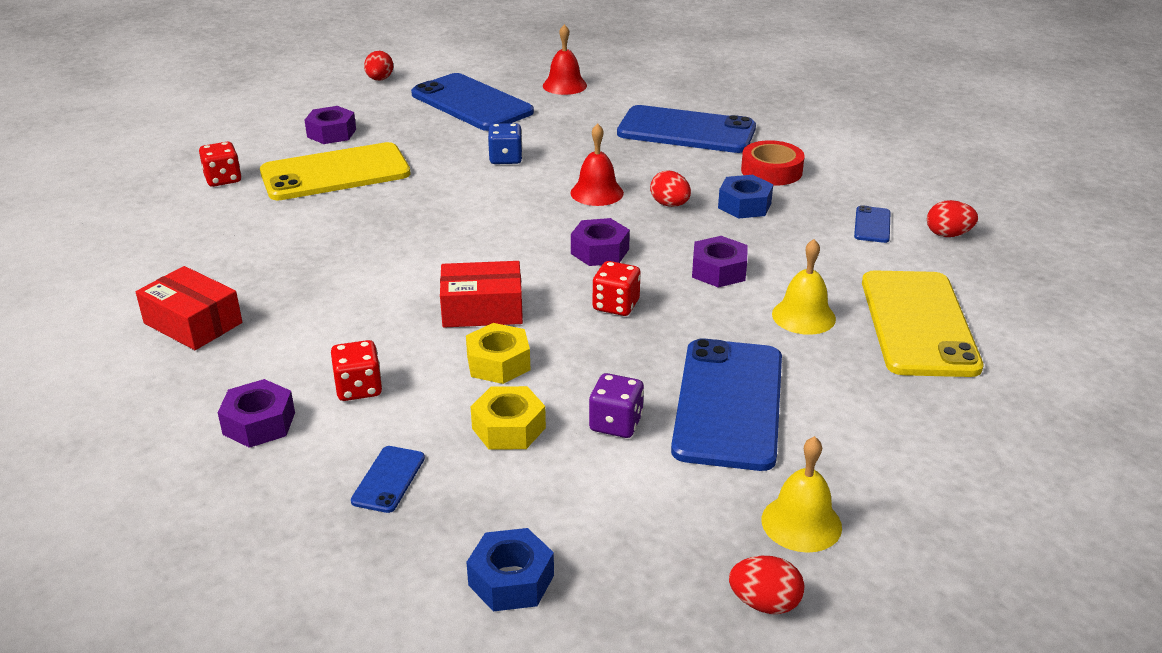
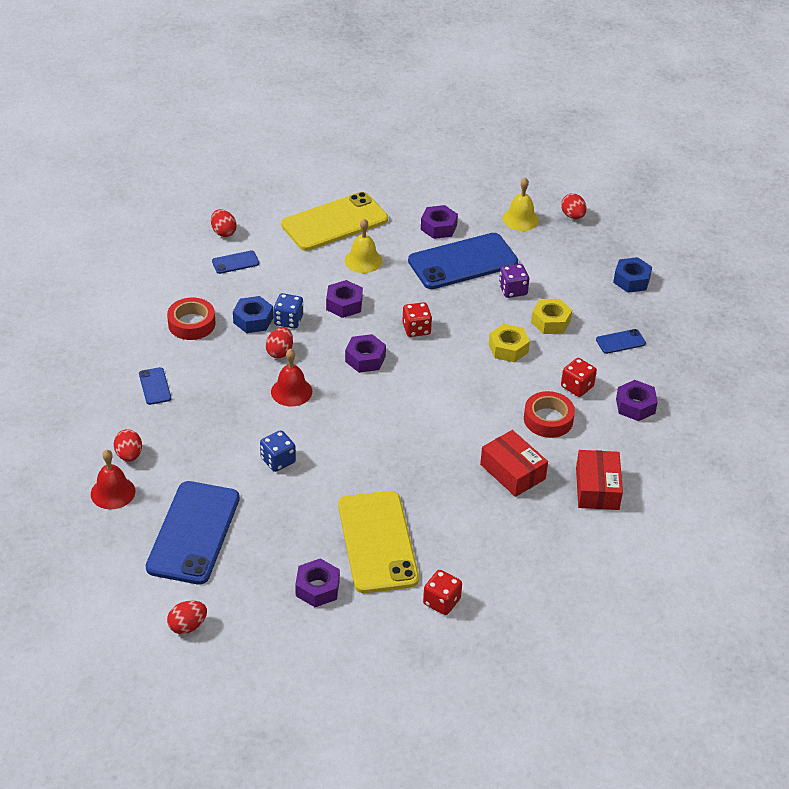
camera: 125 degrees left, 10 degrees up
yellow phone [260,142,411,200] -> yellow phone turned 45 degrees clockwise [338,491,419,593]
red box [440,261,523,328] -> red box moved to [480,430,548,497]
blue phone [617,105,756,153] -> blue phone [139,367,171,405], size x0.43
none -> red egg [114,429,142,462]
none -> blue dice [273,293,303,329]
none -> purple nut [421,205,458,239]
none -> red tape [524,391,575,438]

